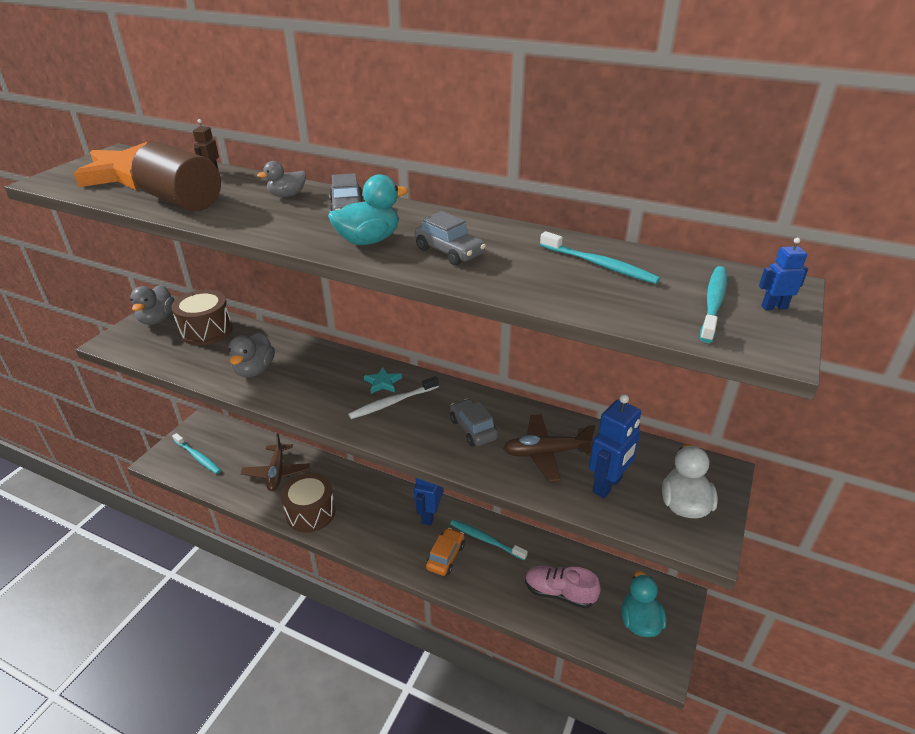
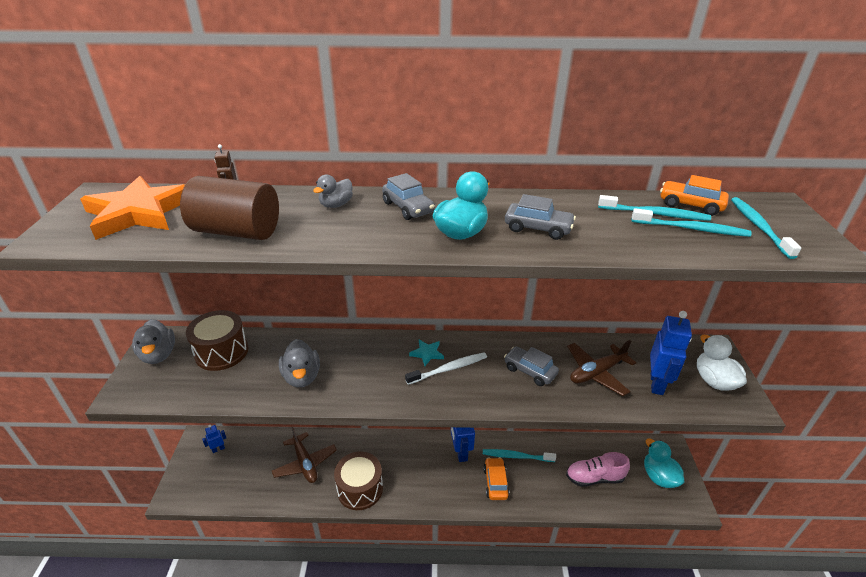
camera: 25 degrees left, 0 degrees up
turquoise toothbrush [172,433,221,474] -> turquoise toothbrush moved to [631,208,752,237]
white toothbrush [348,376,439,419] -> white toothbrush turned 150 degrees counterclockwise [405,352,487,385]
blue robot [759,238,808,310] -> blue robot moved to [202,425,226,453]
none -> orange car [660,175,729,216]

